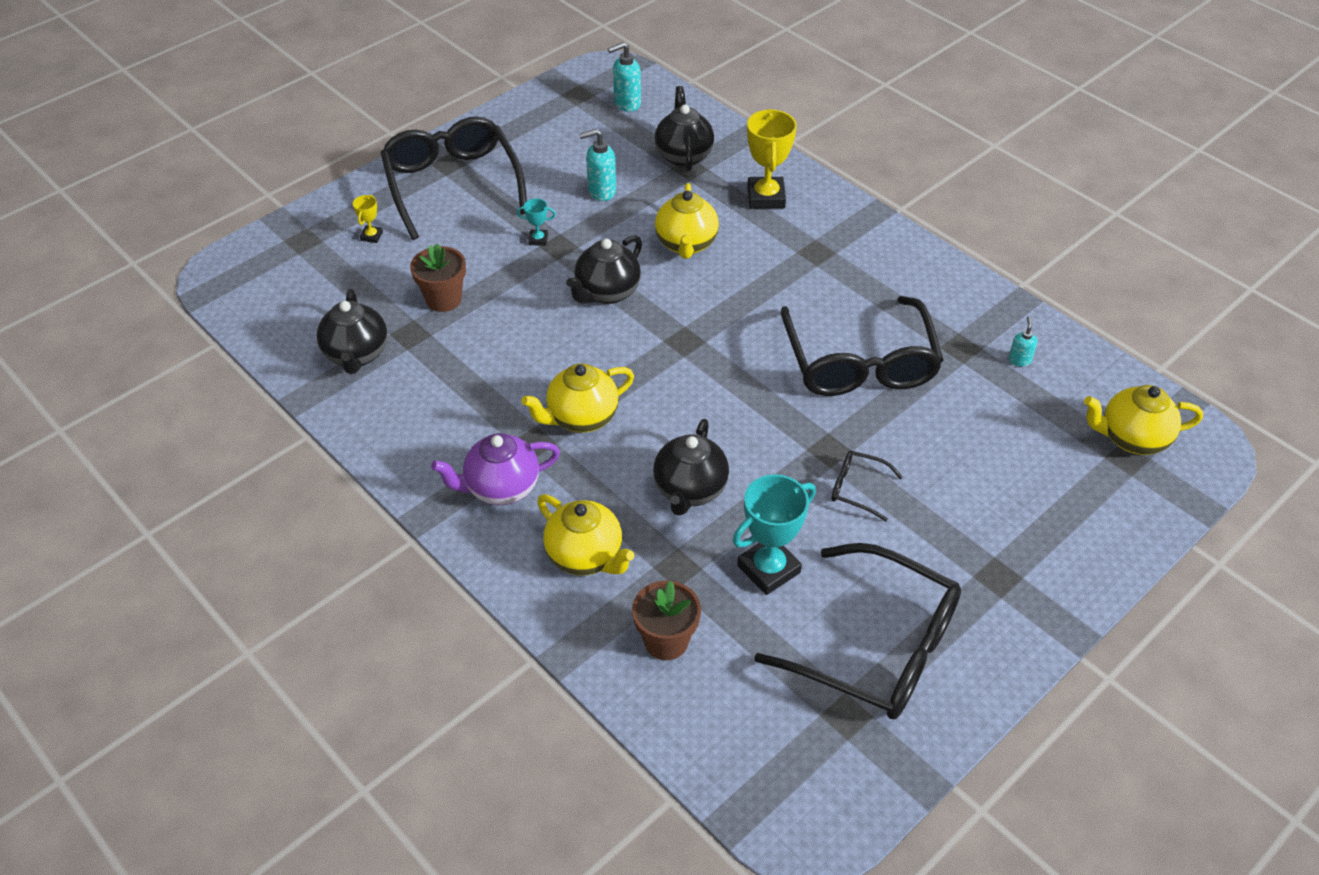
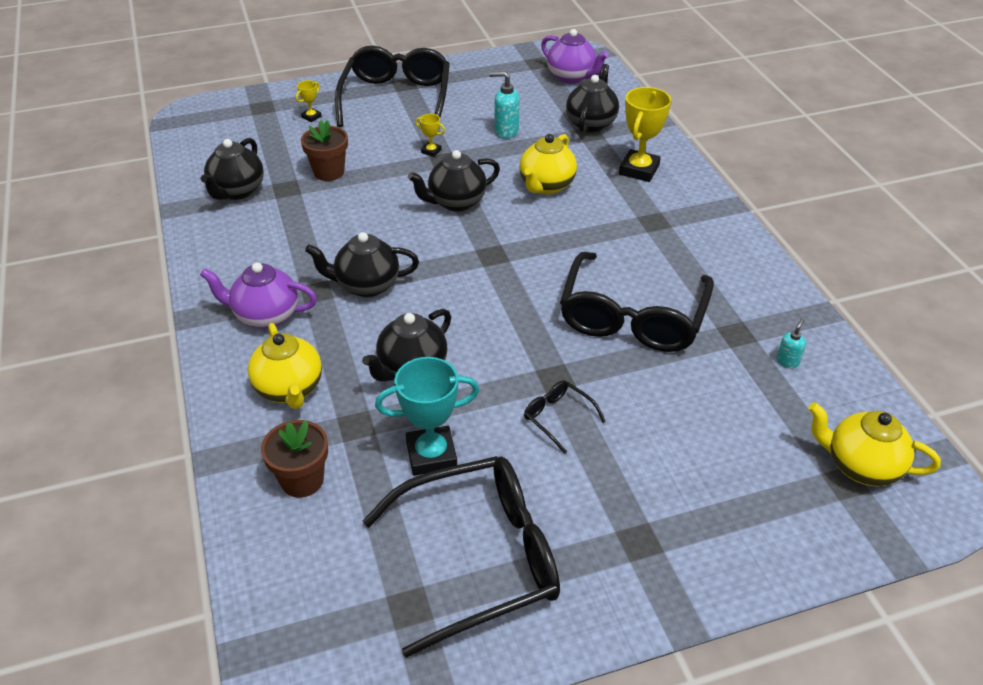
camera: 25 degrees right, 5 degrees down
turquoise trophy [517,198,556,246] -> yellow trophy [416,114,445,157]
yellow teapot [521,364,634,433] -> black teapot [305,232,419,297]
turquoise soap dispenser [608,42,641,112] -> purple teapot [541,29,609,84]
black glasses [754,543,961,719] -> black glasses turned 75 degrees counterclockwise [363,456,560,658]

